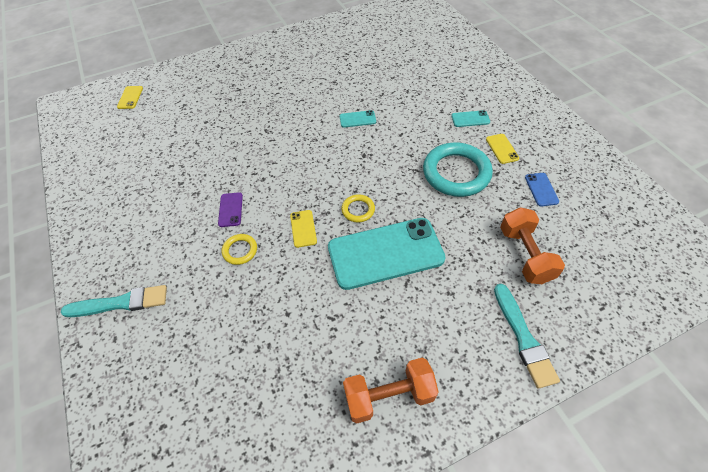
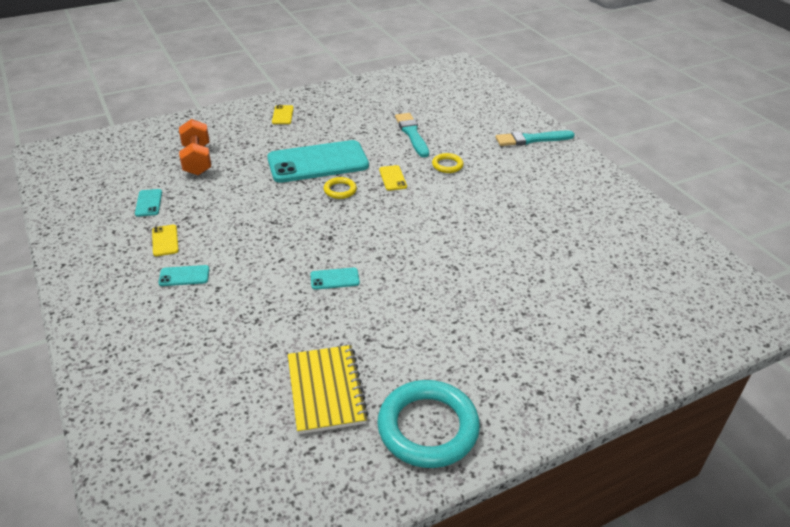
camera: 175 degrees right, 15 degrees down
yellow phone [117,86,143,109] -> yellow phone moved to [272,105,294,124]
purple phone [218,192,243,227] -> none
orange dumbbell [343,357,439,423] -> none
turquoise ring [423,143,493,197] -> turquoise ring moved to [377,380,480,468]
turquoise brush [494,284,560,388] -> turquoise brush moved to [395,113,429,157]
blue phone [525,173,559,207] -> turquoise phone [135,189,162,217]
none -> yellow notebook [288,345,369,434]

